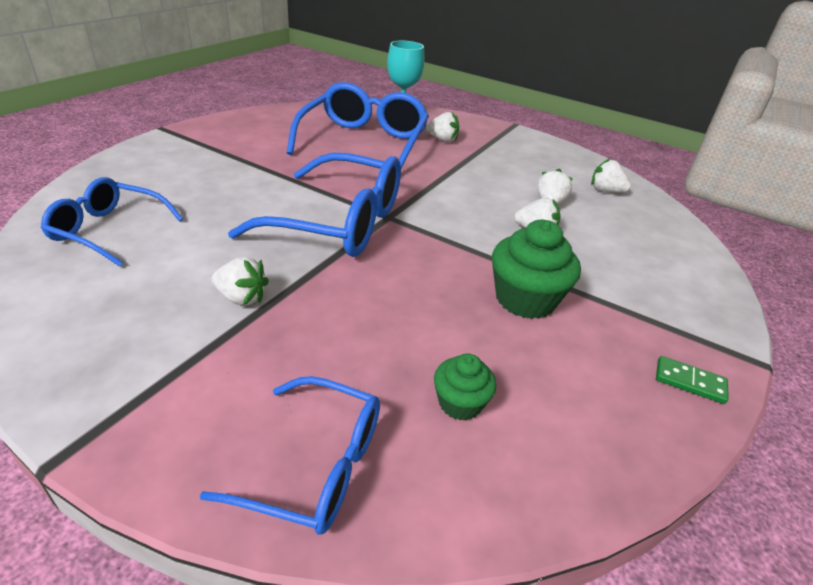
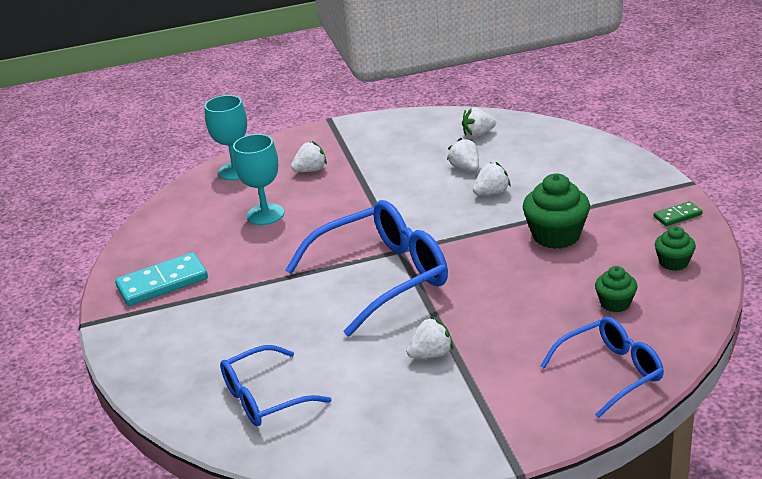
camera: 40 degrees left, 5 degrees down
blue glasses [287,82,429,169] -> turquoise goblet [233,134,284,225]
none -> turquoise domino [115,252,208,306]
none -> green cupcake [655,226,696,271]

